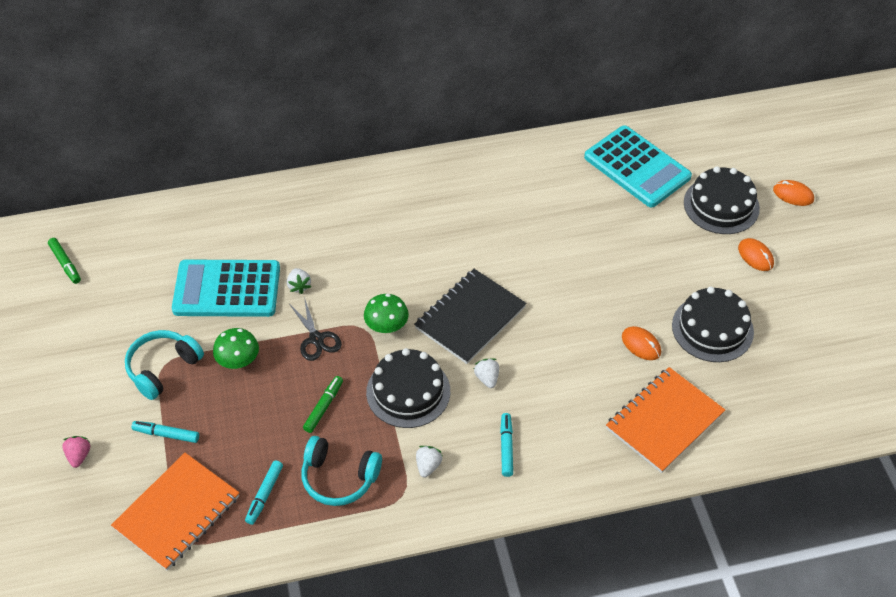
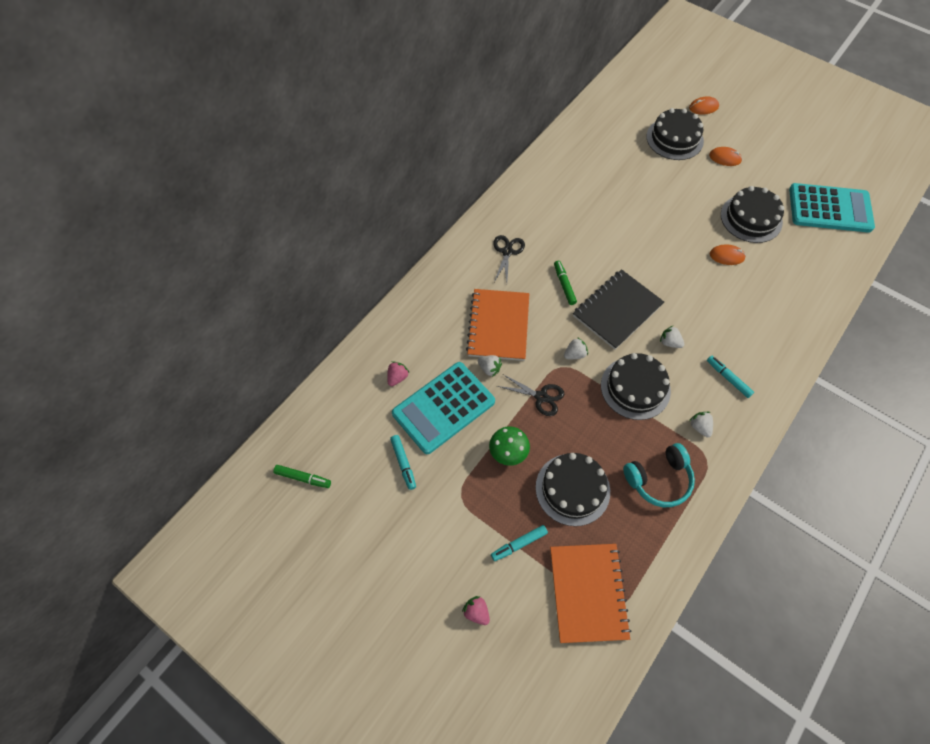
camera: 40 degrees left, 10 degrees up
turquoise headphones [125,330,204,400] -> none
turquoise marker [245,460,283,525] -> turquoise marker moved to [390,435,416,490]
green marker [303,376,343,433] -> green marker moved to [554,261,577,305]
green mushroom [364,294,409,333] -> white strawberry [564,337,588,359]
black notebook [414,269,526,364] -> black notebook turned 45 degrees clockwise [573,269,664,350]
turquoise calculator [584,125,692,208] -> turquoise calculator moved to [789,183,875,233]
orange notebook [606,367,725,473] -> orange notebook moved to [466,289,529,361]
none -> pink strawberry [387,361,410,386]
none -> black scissors [493,235,525,282]
none -> black cake [536,453,610,526]

